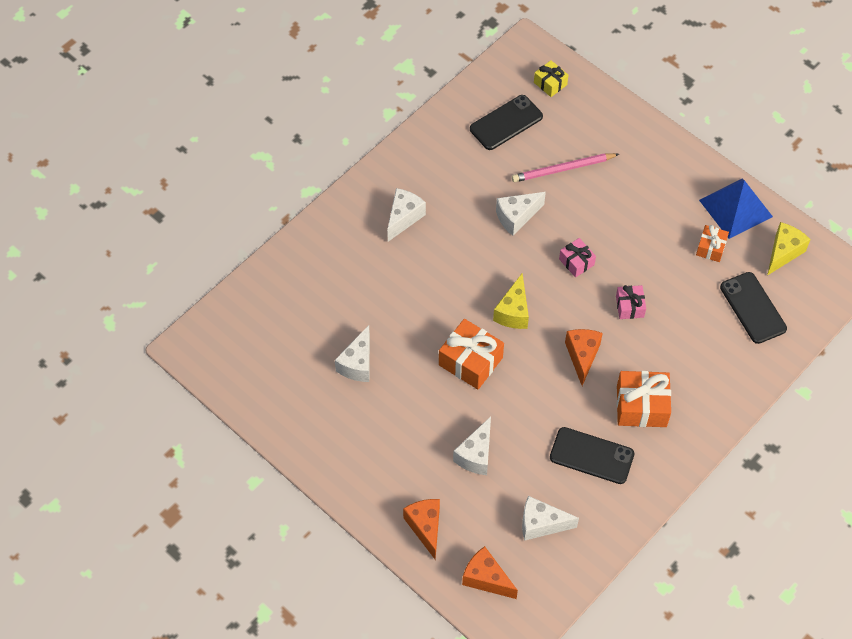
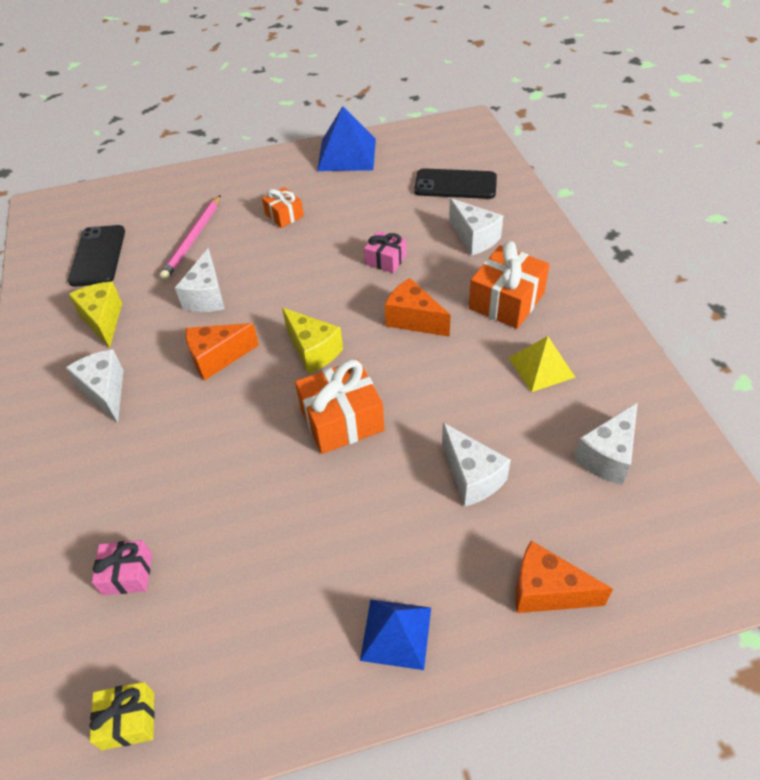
camera: 55 degrees left, 10 degrees down
white cheese [335,325,370,382] -> white cheese moved to [449,198,503,256]
orange cheese [462,546,518,599] -> orange cheese moved to [185,323,259,381]
yellow gift [534,60,568,97] -> yellow gift moved to [90,682,155,750]
black phone [550,427,634,484] -> yellow pyramid [509,336,576,392]
pink gift [559,238,596,277] -> pink gift moved to [92,540,152,595]
orange gift [696,225,729,262] -> orange gift moved to [262,187,304,228]
yellow cheese [767,222,811,276] -> yellow cheese moved to [68,282,122,348]
none -> blue pyramid [360,599,431,670]

